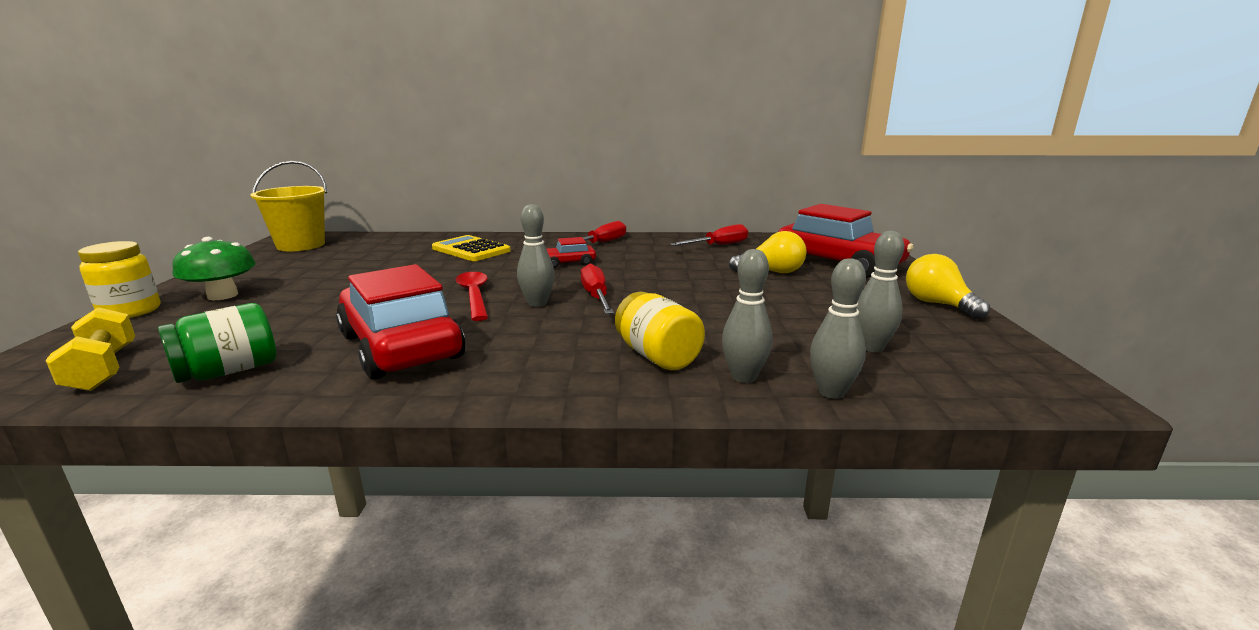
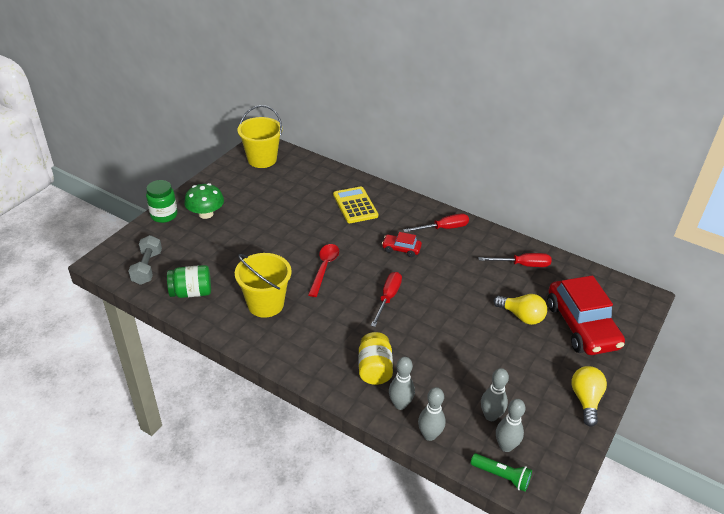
camera: 30 degrees right, 20 degrees up
yellow dumbbell [45,307,135,391] -> grey dumbbell [128,235,162,285]
yellow jar [78,241,161,318] -> green jar [146,180,177,223]
red car [336,264,465,379] -> yellow bucket [235,253,292,318]
grey bowling pin [517,204,555,307] -> grey bowling pin moved to [496,399,525,452]
none -> green flashlight [471,453,532,492]

